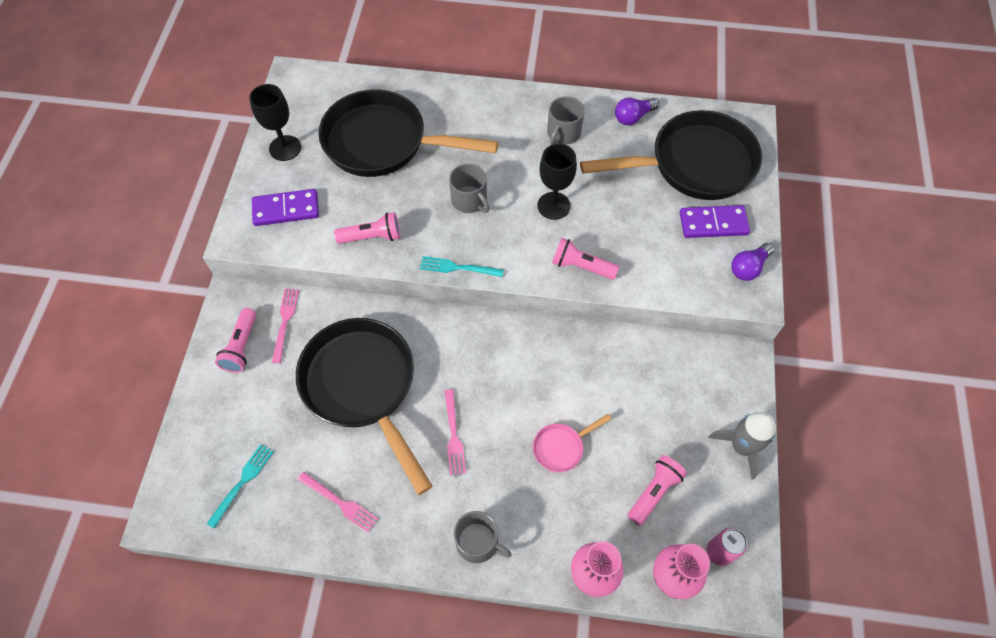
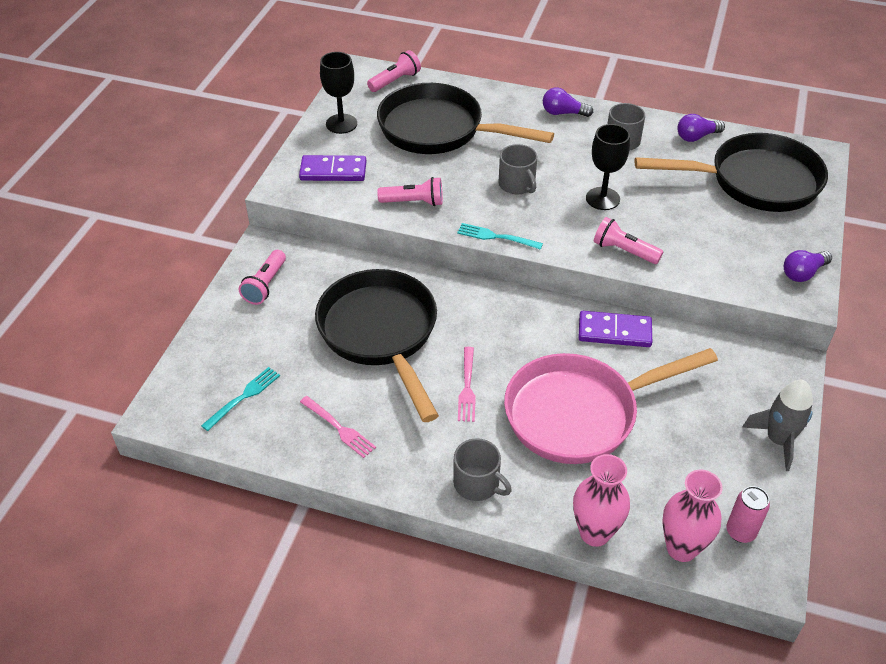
camera: 10 degrees right, 15 degrees down
pink fork [272,289,299,363] -> none
pink pan [533,414,611,472] -> pink pan [504,348,718,464], size x2.41
pink flashlight [628,455,687,525] -> pink flashlight moved to [367,50,421,92]
purple domino [680,205,750,238] -> purple domino moved to [579,311,652,347]
none -> purple light bulb [543,87,593,117]

